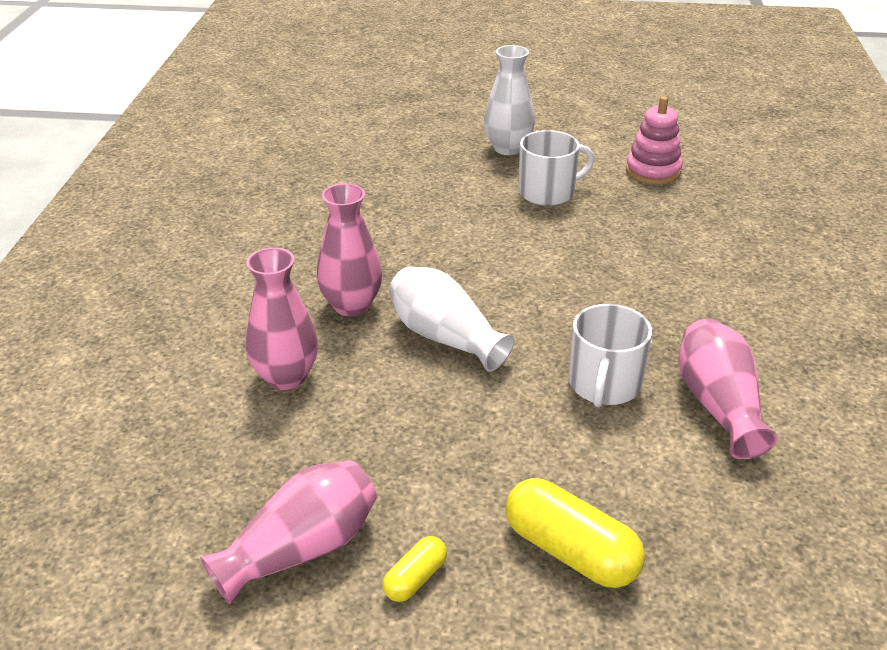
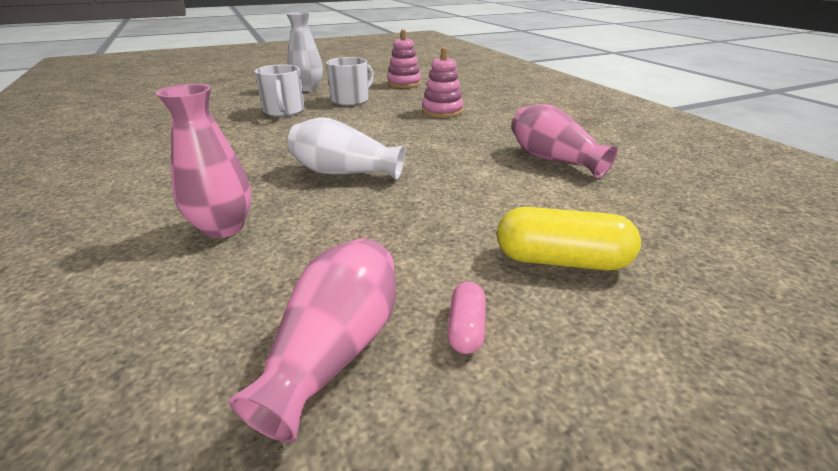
camera: 30 degrees left, 5 degrees down
pink vase [317,183,382,316] -> none
yellow capsule [382,536,447,602] -> pink capsule [447,282,486,354]
white mug [569,304,652,407] -> white mug moved to [254,65,304,117]
none -> pink stacking toy [422,47,463,118]

